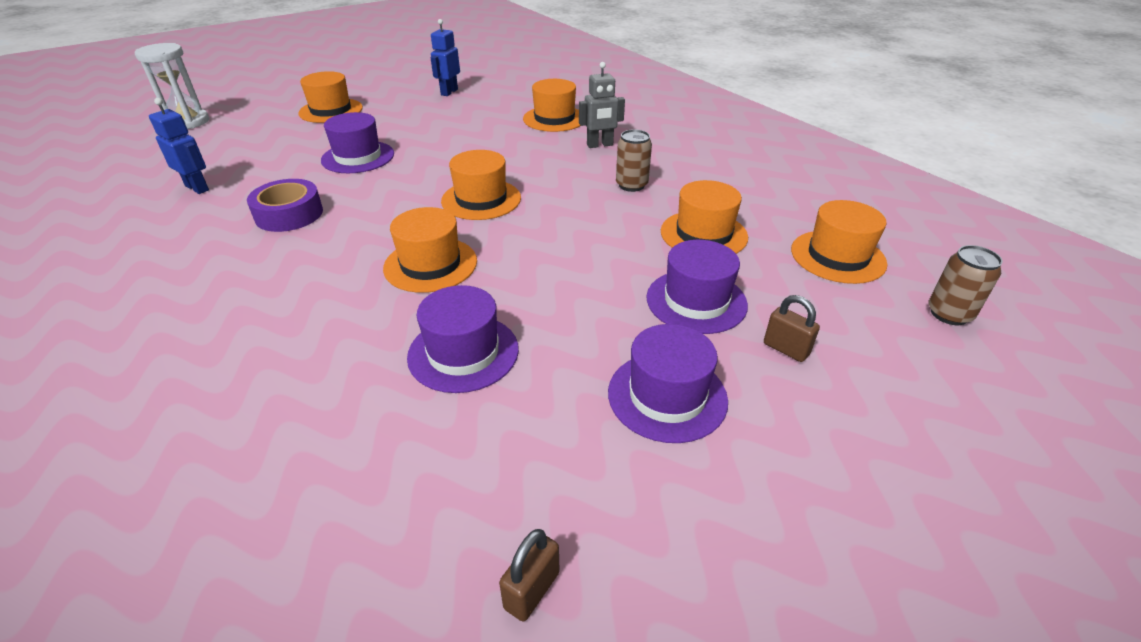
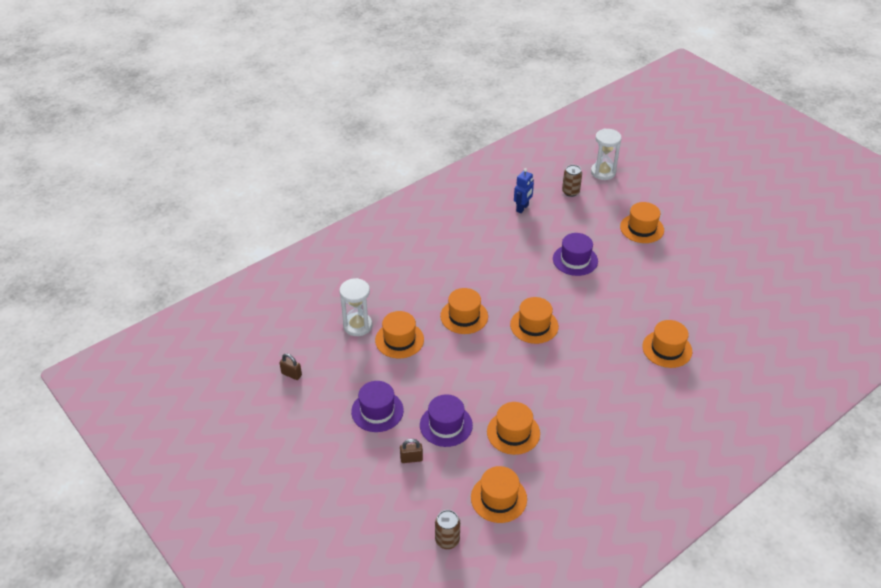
camera: 85 degrees right, 5 degrees up
purple tape [247,179,323,232] -> none
purple hat [407,285,519,393] -> orange hat [375,311,424,358]
blue robot [431,19,460,96] -> none
grey robot [579,62,625,148] -> none
brown can [616,129,652,192] -> brown can moved to [562,165,582,197]
brown padlock [764,295,820,362] -> brown padlock turned 45 degrees clockwise [400,439,423,463]
none -> white hourglass [339,278,372,336]

